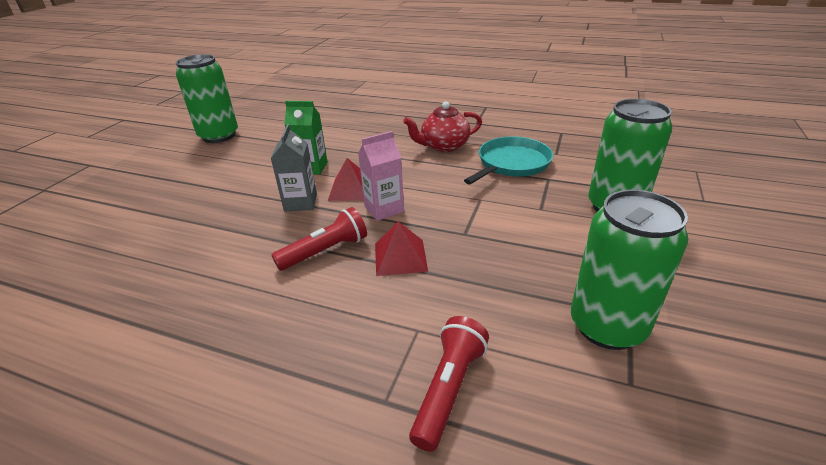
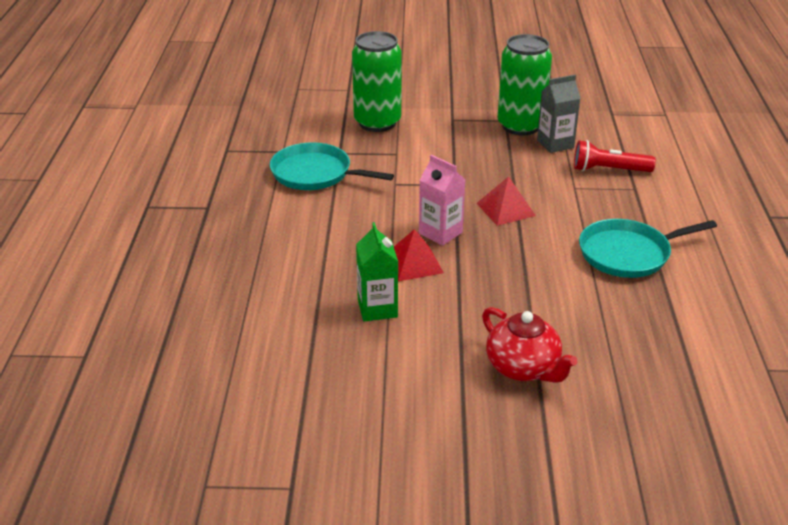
camera: 110 degrees left, 0 degrees up
green can [176,54,238,143] -> none
grey carton [271,124,317,211] -> grey carton moved to [537,75,581,153]
red flashlight [272,207,367,271] -> none
red teapot [403,101,482,152] -> red teapot moved to [482,307,578,383]
none -> turquoise pan [579,219,717,278]

